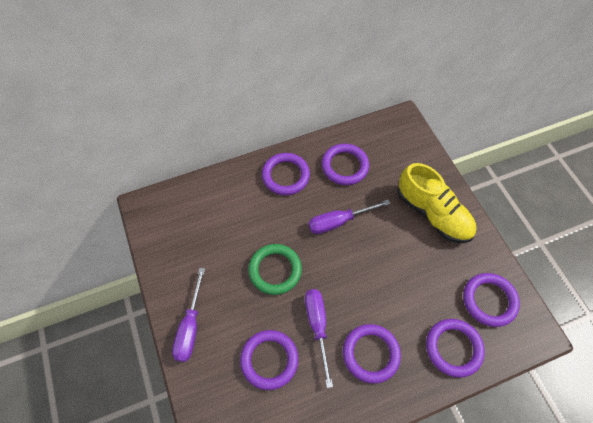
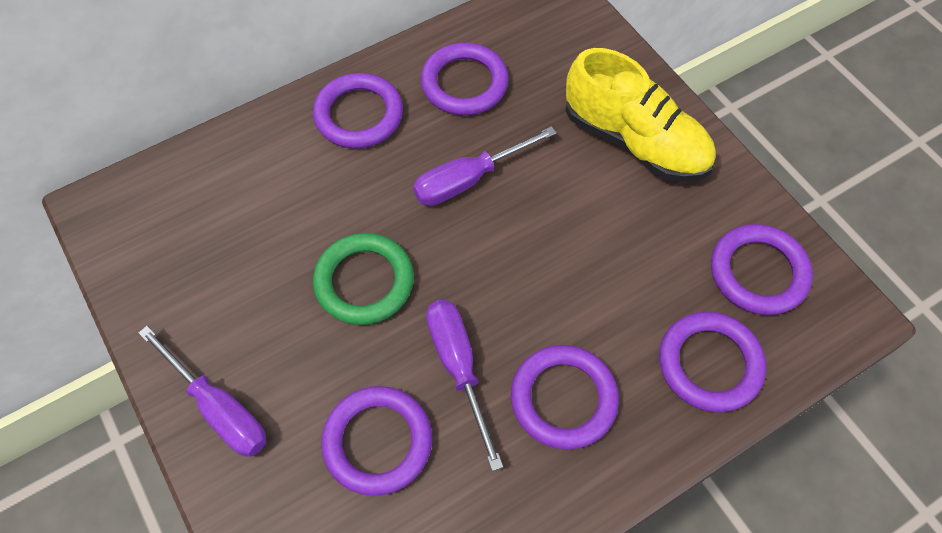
camera: 10 degrees left, 0 degrees up
purple screwdriver [172,268,205,362] -> purple screwdriver turned 45 degrees counterclockwise [138,326,266,457]

